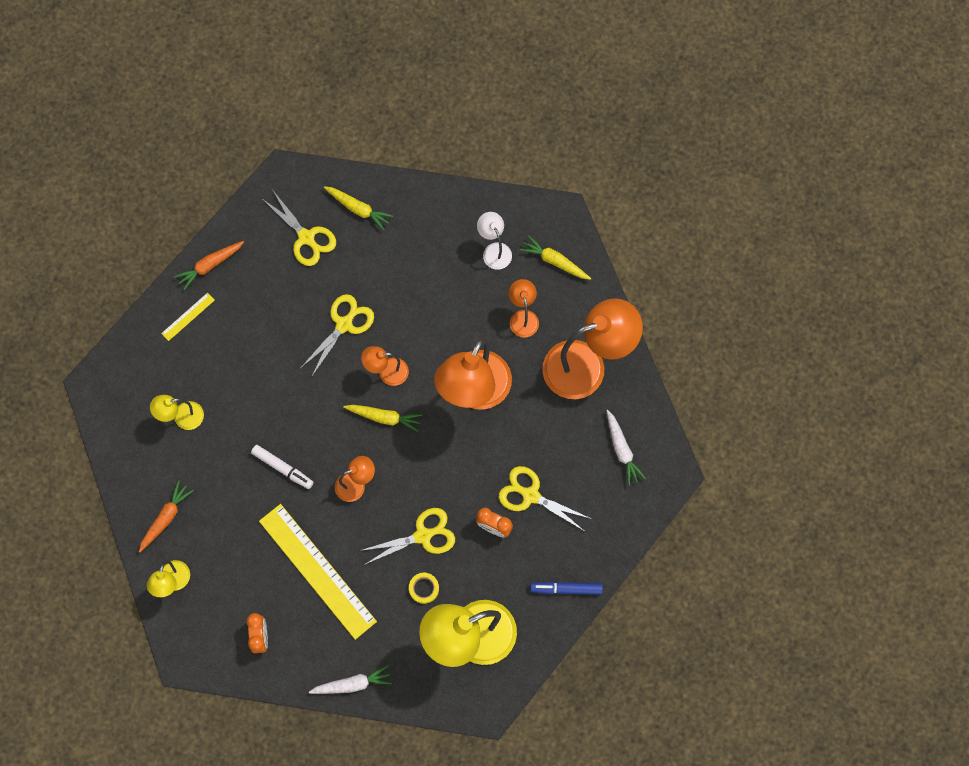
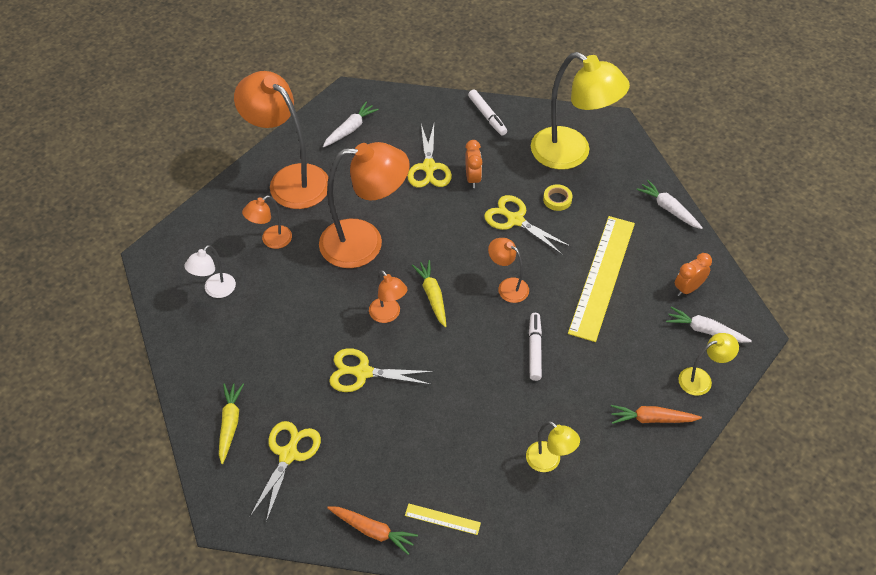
camera: 120 degrees left, 20 degrees down
yellow carrot [519,235,591,280] -> none
blue marker [530,582,603,595] -> white marker [468,89,507,136]
none -> white carrot [666,307,752,343]

